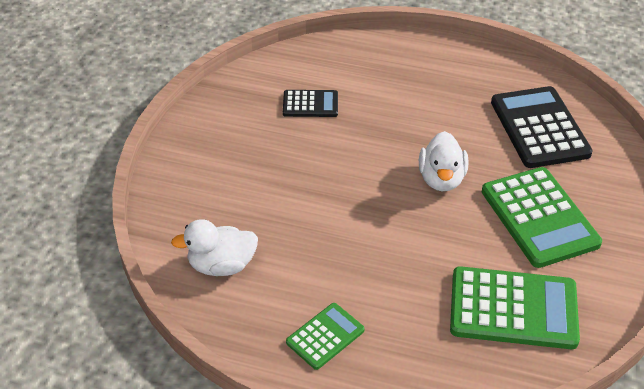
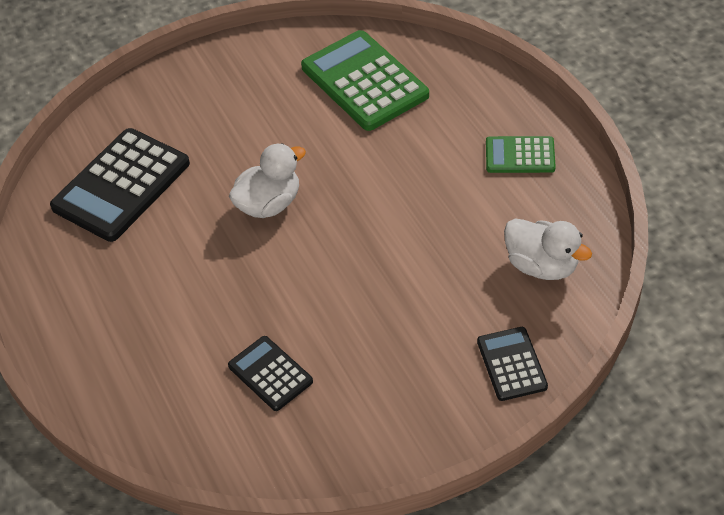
camera: 130 degrees left, 5 degrees up
green calculator [482,167,602,268] -> none
none -> black calculator [477,327,548,401]

